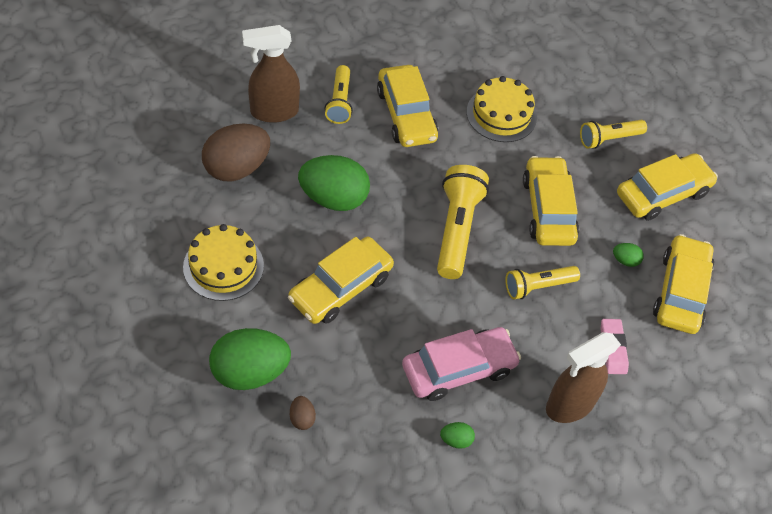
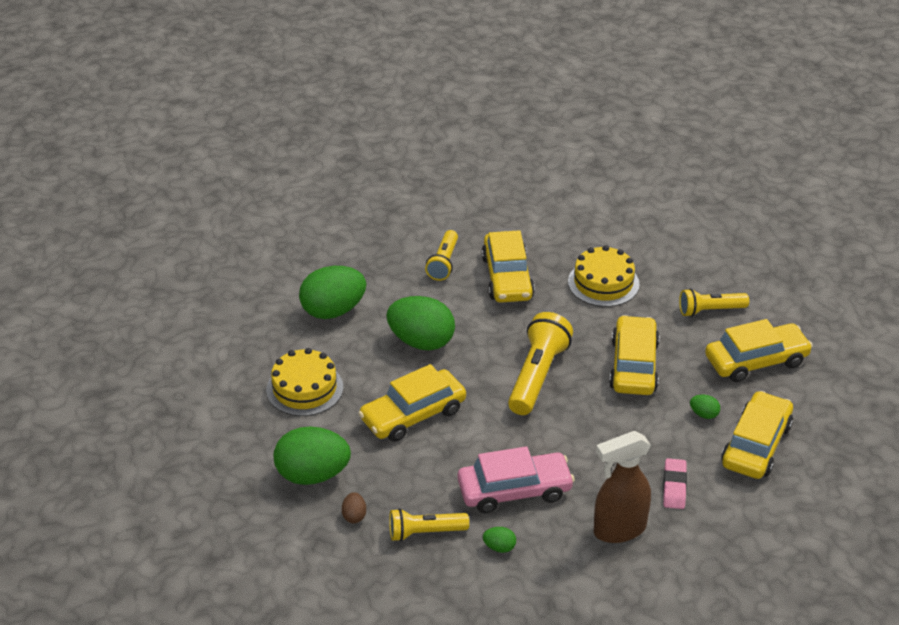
camera: 15 degrees right, 15 degrees down
brown egg [202,124,270,181] -> green egg [299,266,366,319]
brown spray bottle [242,25,300,123] -> none
yellow flashlight [505,266,580,299] -> yellow flashlight moved to [389,508,469,541]

